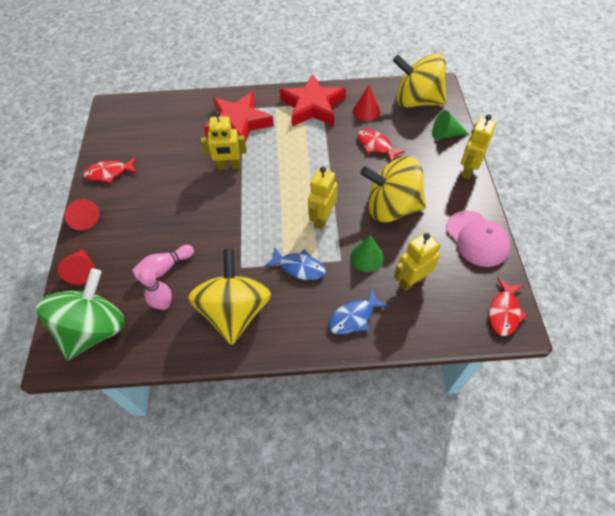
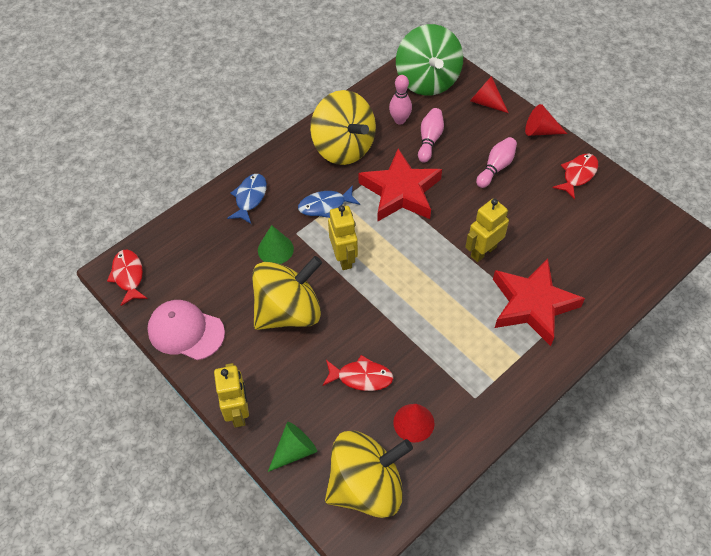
camera: 140 degrees right, 0 degrees up
red star [280,74,346,127] -> red star moved to [359,149,442,222]
yellow robot [394,232,440,291] -> none
none -> pink bowling pin [476,137,517,188]

